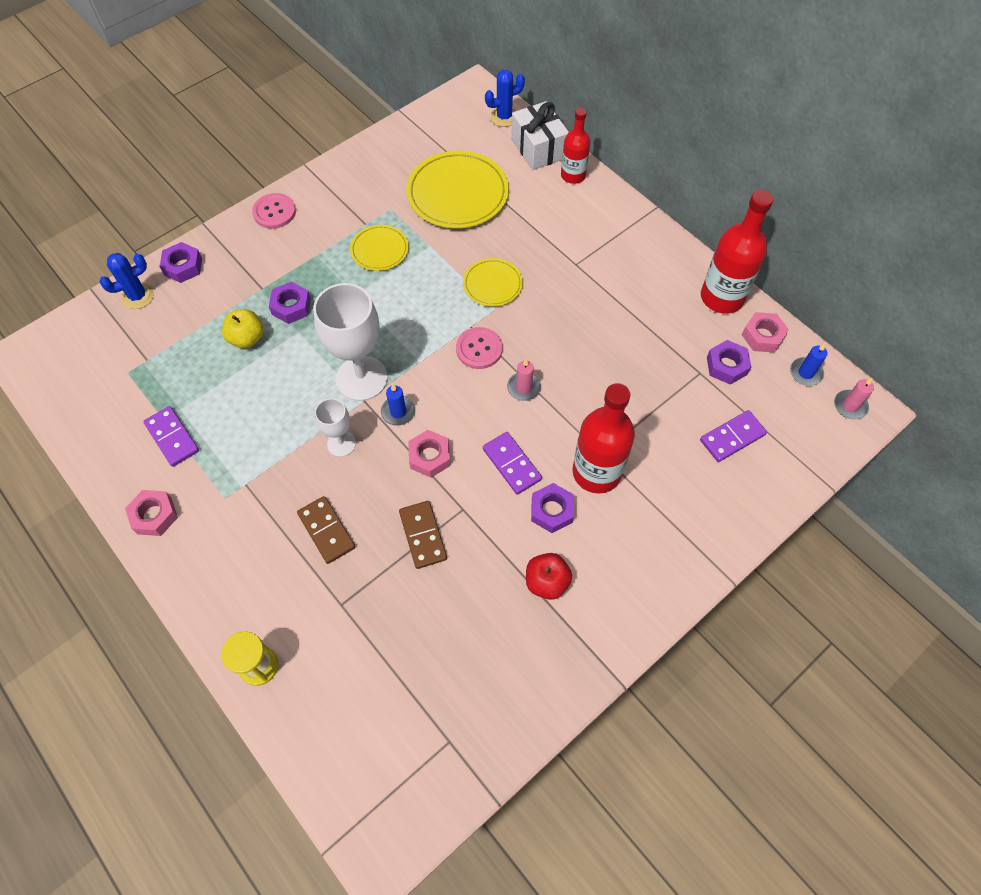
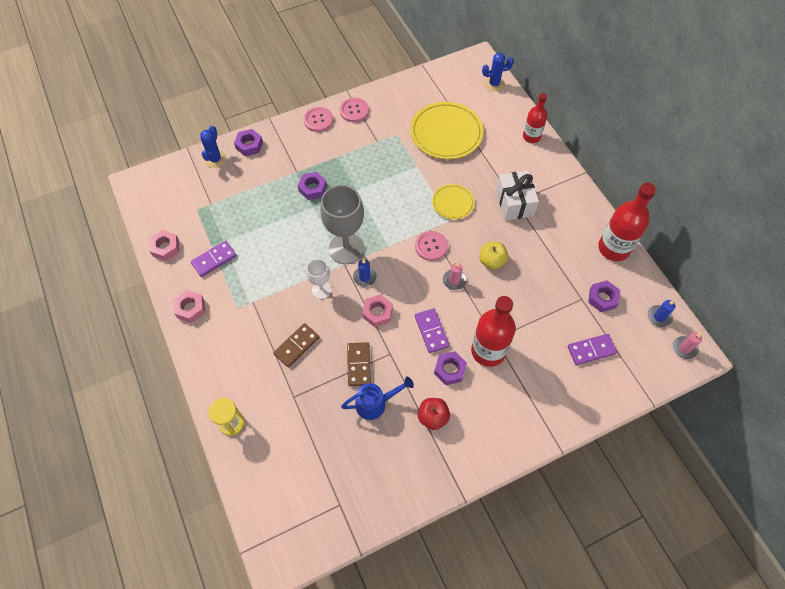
camera: 15 degrees right, 0 degrees up
blue cactus [100,253,154,309] -> blue cactus turned 60 degrees counterclockwise [200,126,227,168]
purple domino [143,406,199,467] -> purple domino turned 75 degrees clockwise [191,241,237,277]
yellow apple [222,309,263,348] -> yellow apple moved to [479,242,508,269]
brown domino [297,496,355,564] -> brown domino turned 60 degrees clockwise [273,323,319,367]
white goblet [313,283,388,401] -> grey goblet [320,185,365,264]
yellow plate [350,225,409,271] -> none
white gift [511,101,569,170] -> white gift moved to [496,171,539,221]
pink nut [742,312,789,353] -> pink nut moved to [149,230,179,261]
none -> pink button [340,98,369,122]
none -> blue watering can [341,377,414,420]

